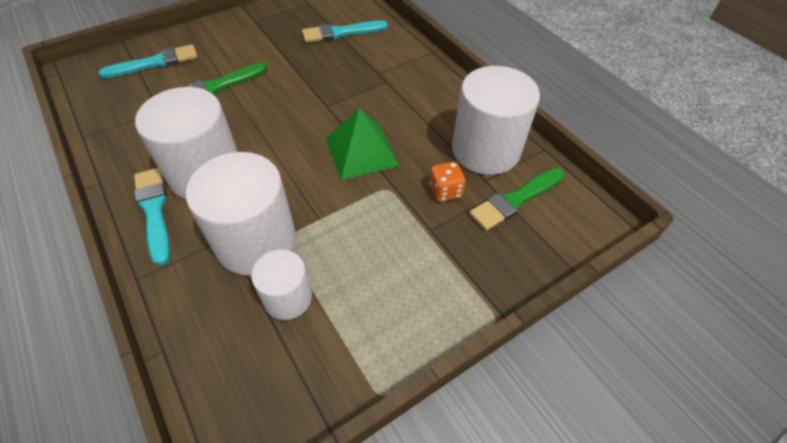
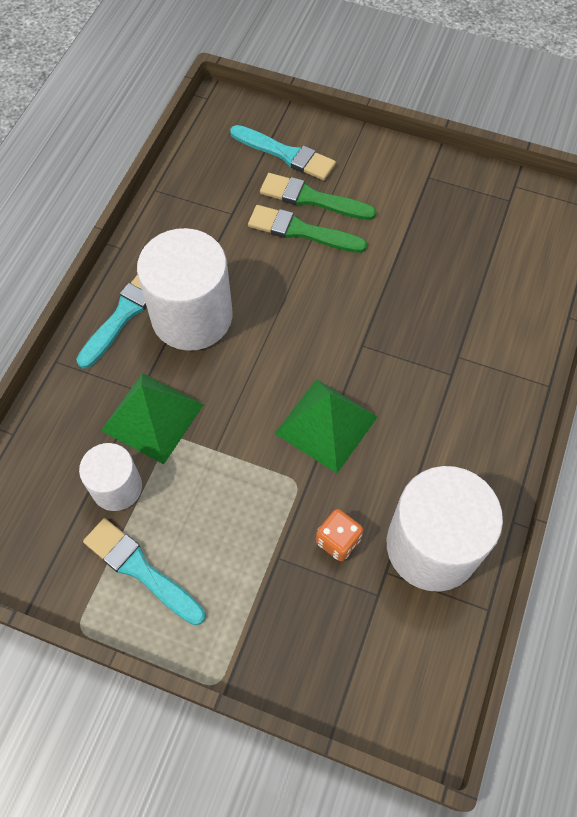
camera: 55 degrees right, 10 degrees up
white cylinder [186,152,296,275] -> green pyramid [101,373,204,464]
turquoise brush [302,20,388,43] -> turquoise brush moved to [83,518,206,625]
green brush [469,168,565,231] -> green brush moved to [260,173,376,220]

